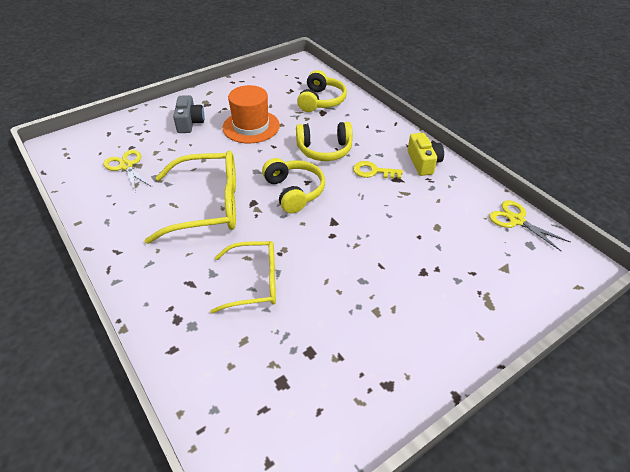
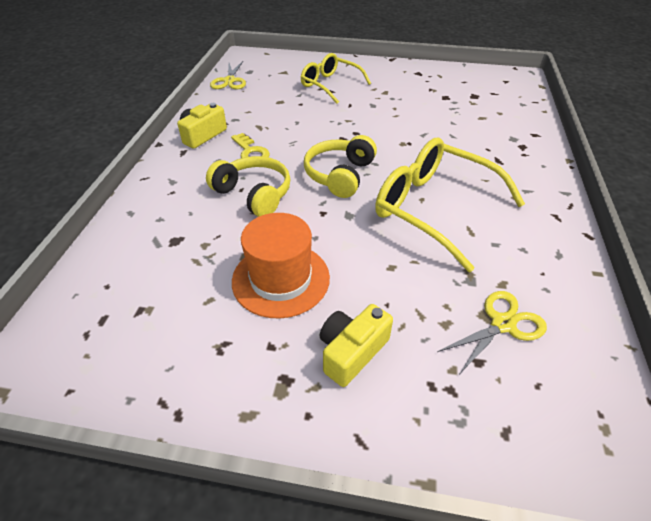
camera: 135 degrees left, 0 degrees up
yellow scissors [103,150,152,191] -> yellow scissors turned 135 degrees counterclockwise [437,291,547,373]
grey camera [173,95,204,133] -> yellow camera [320,304,393,387]
yellow glasses [210,241,276,313] -> yellow glasses moved to [301,53,371,104]
yellow headphones [297,70,347,112] -> none

